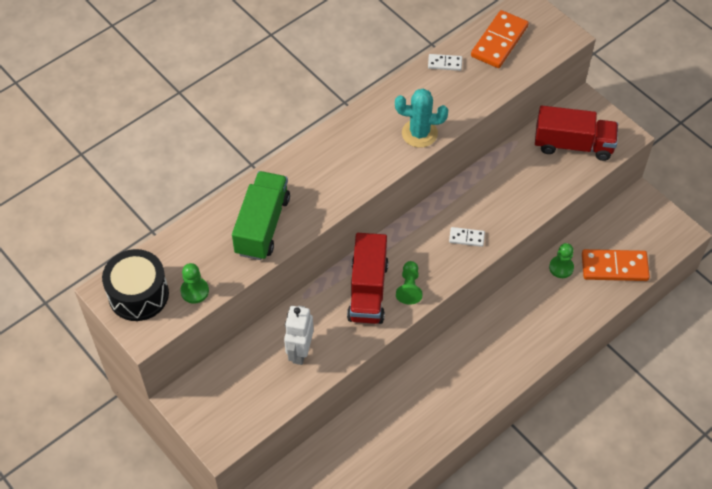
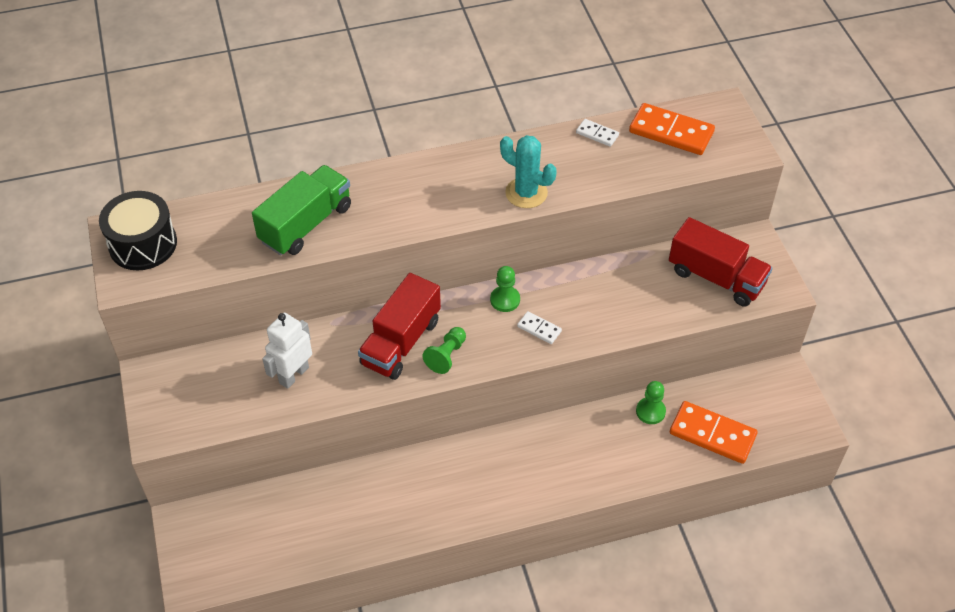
camera: 25 degrees right, 5 degrees down
green pawn [180,263,209,304] -> green pawn moved to [490,266,520,312]
orange domino [471,10,529,68] -> orange domino turned 60 degrees clockwise [629,103,715,155]

